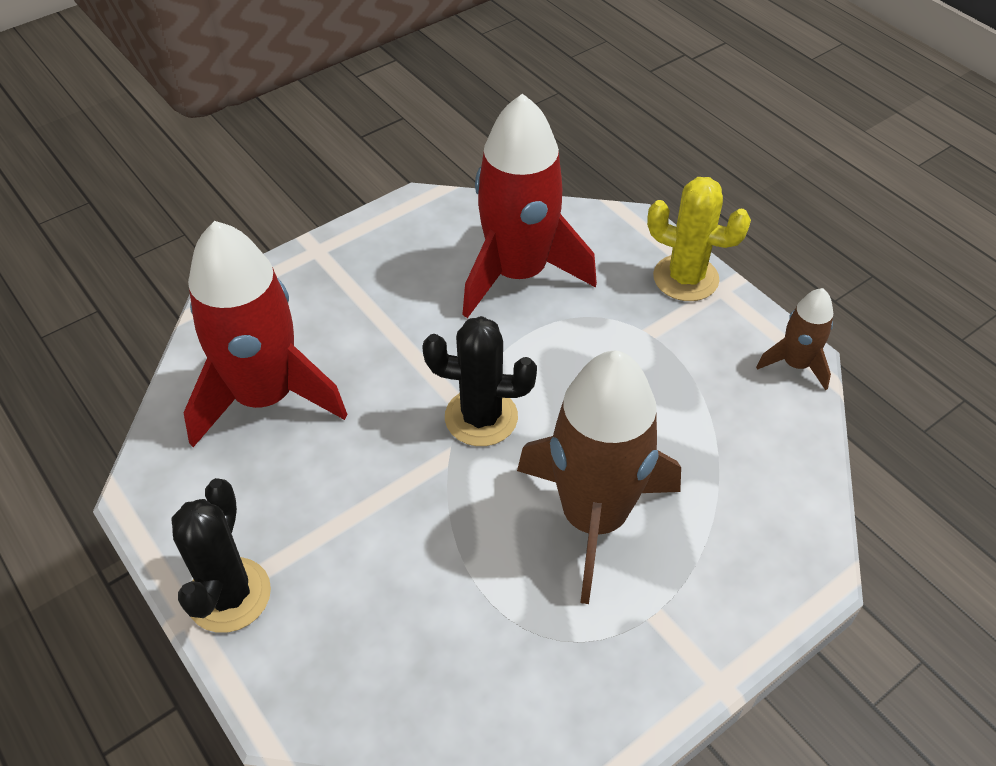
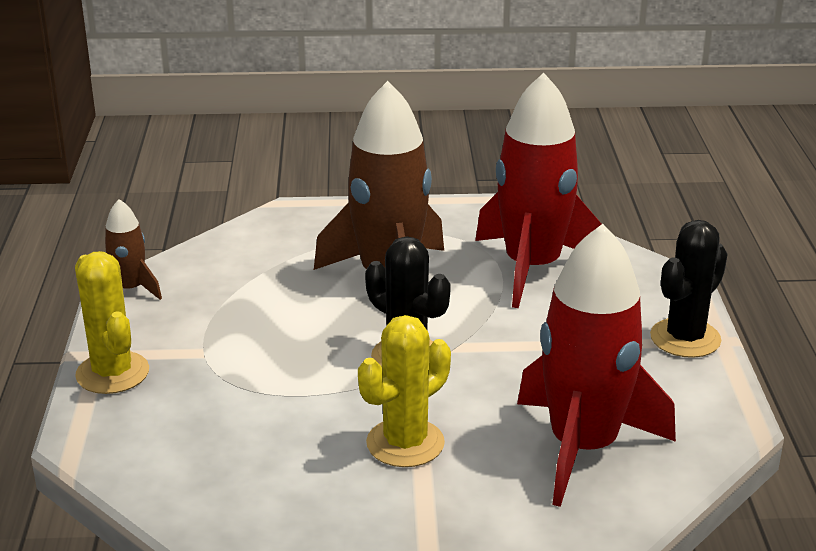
camera: 145 degrees left, 20 degrees down
red rocket [462,93,597,318] -> red rocket moved to [475,73,602,308]
none -> yellow cactus [358,315,451,467]

